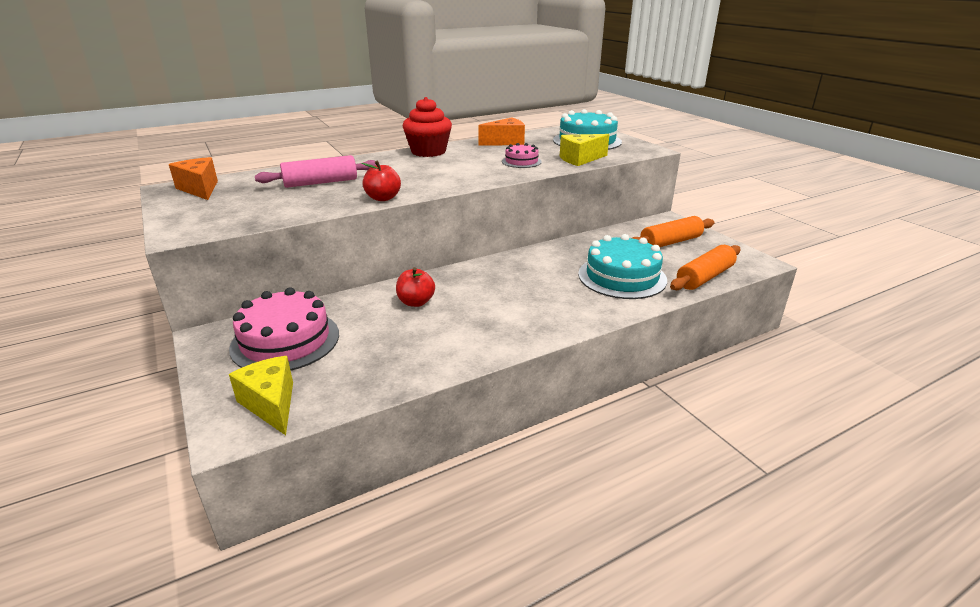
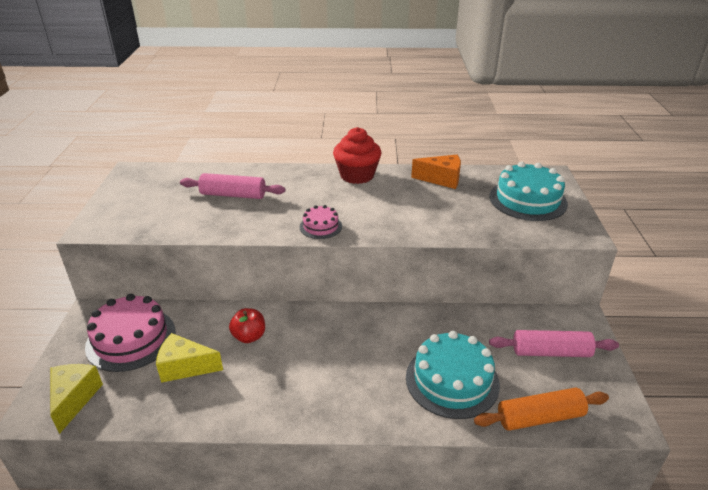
camera: 30 degrees right, 5 degrees up
orange cheese [169,157,218,200] -> none
red apple [361,161,401,201] -> none
pink cake [502,143,542,168] -> pink cake moved to [300,205,342,239]
yellow cheese [560,134,609,166] -> yellow cheese moved to [156,333,223,383]
orange rolling pin [632,216,715,247] -> pink rolling pin [489,330,619,357]

